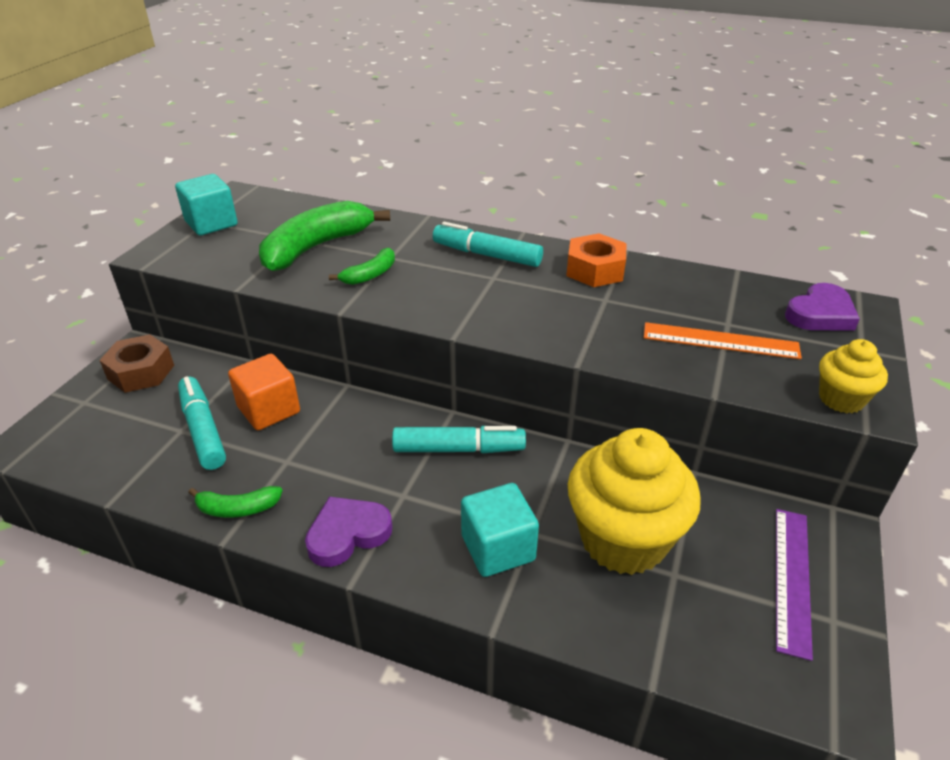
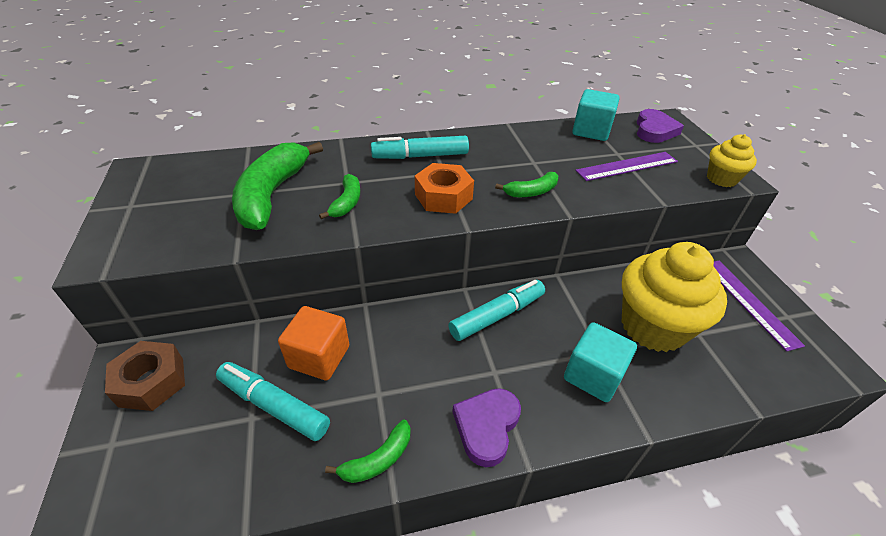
camera: 35 degrees left, 5 degrees up
turquoise cube [175,174,238,236] -> turquoise cube moved to [572,89,620,141]
orange nut [566,233,627,287] -> orange nut moved to [415,163,474,214]
orange ruler [644,322,802,359] -> purple ruler [575,152,678,181]
none -> green banana [495,172,558,197]

